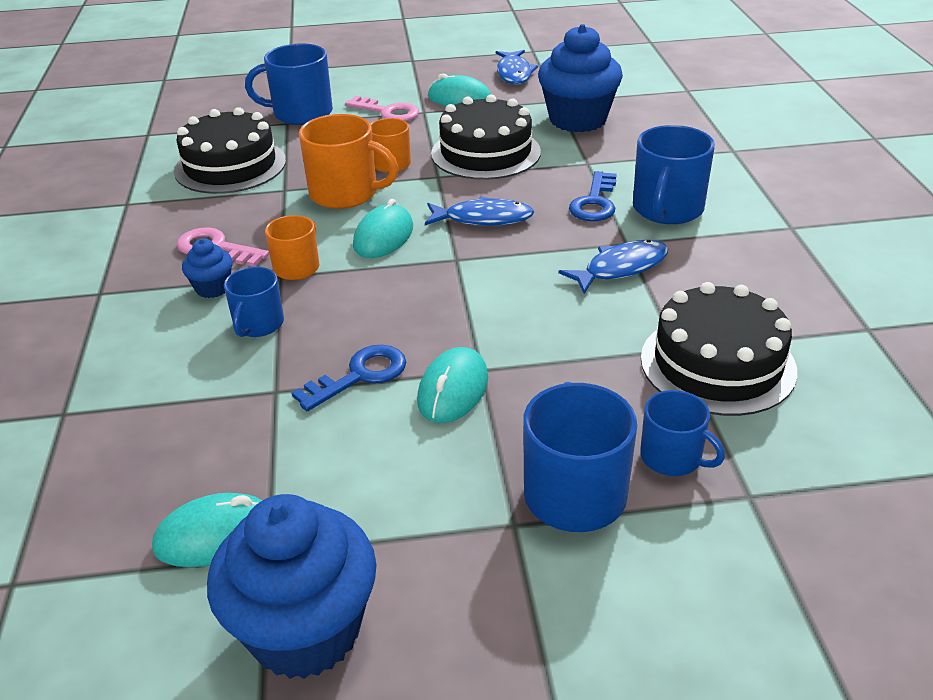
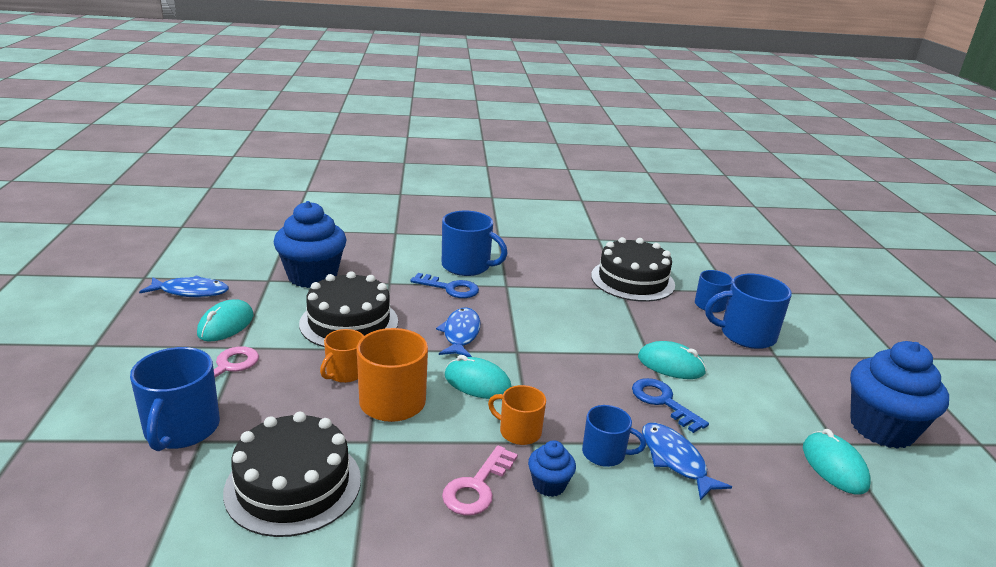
camera: 90 degrees left, 10 degrees down
blue fish [558,240,668,294] -> blue fish moved to [642,423,732,501]

